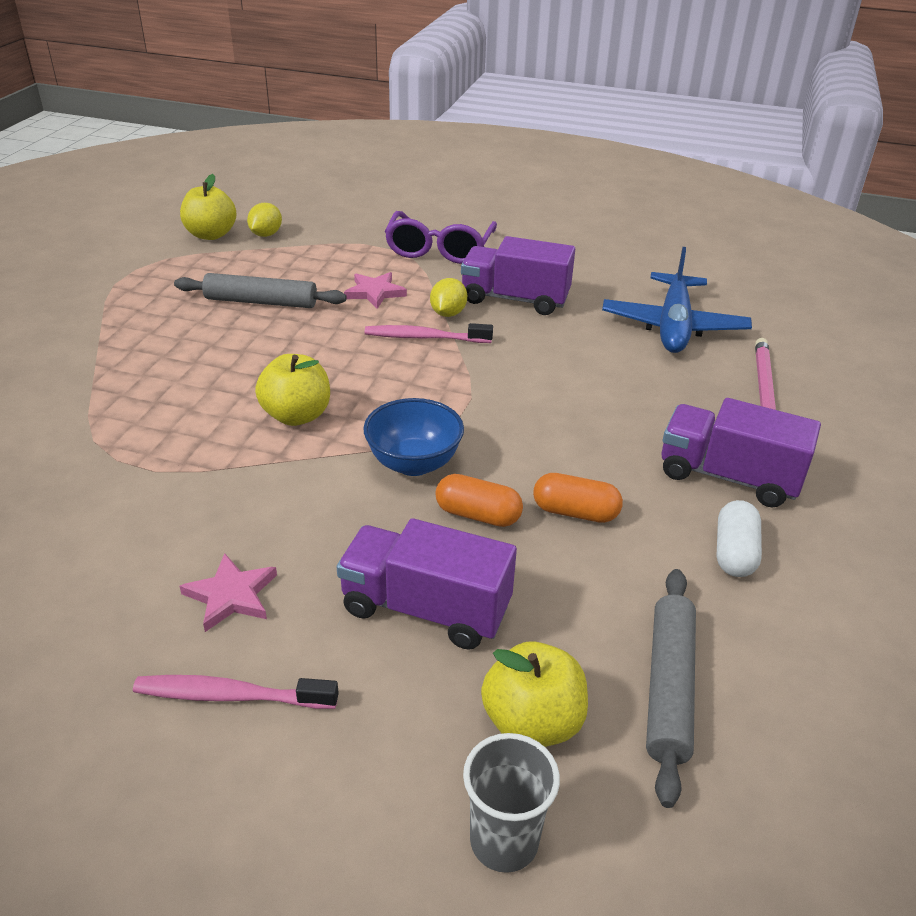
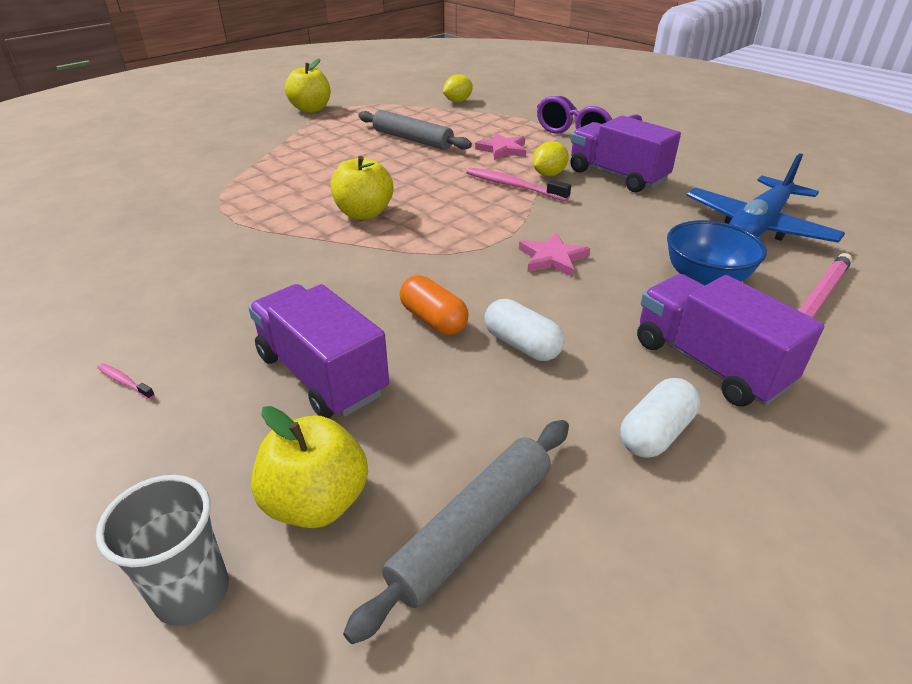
camera: 30 degrees right, 0 degrees up
pink toothbrush [133,675,339,709] -> pink toothbrush [97,363,155,400], size x0.47
yellow apple [180,174,237,240] -> yellow apple moved to [285,59,331,113]
pink star [180,553,277,632] -> pink star moved to [519,232,590,277]
blue bowl [363,398,464,476] -> blue bowl moved to [667,220,767,285]
orange capsule [533,473,623,523] -> white capsule [485,299,565,361]

